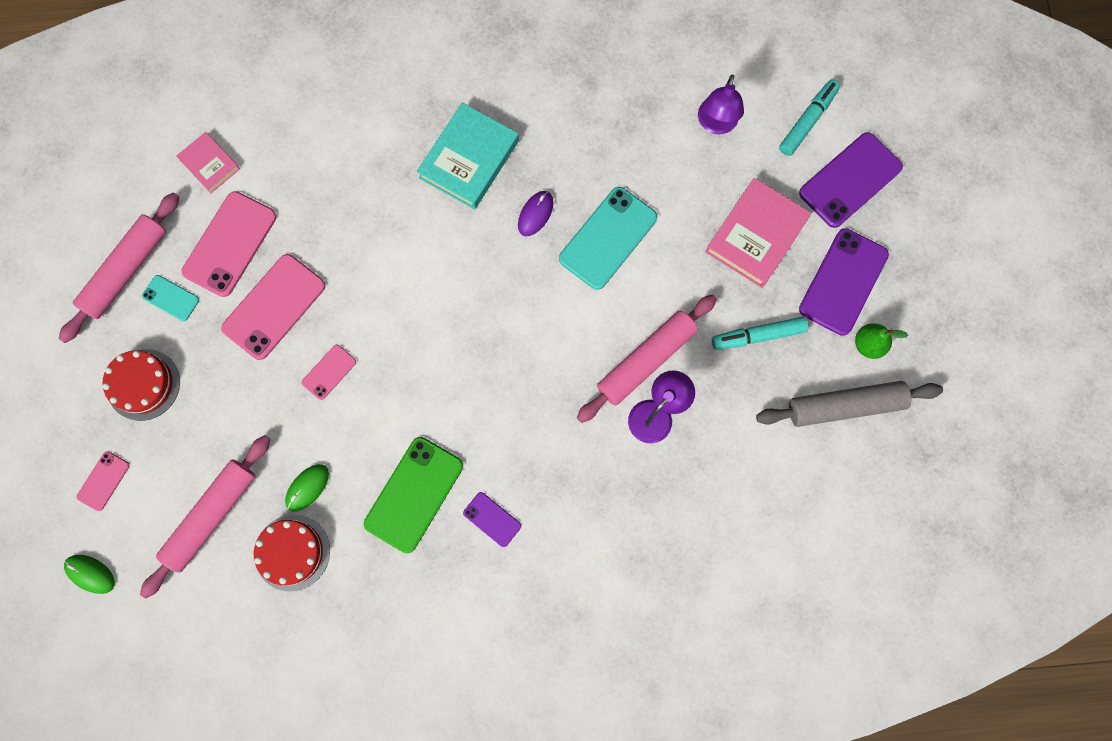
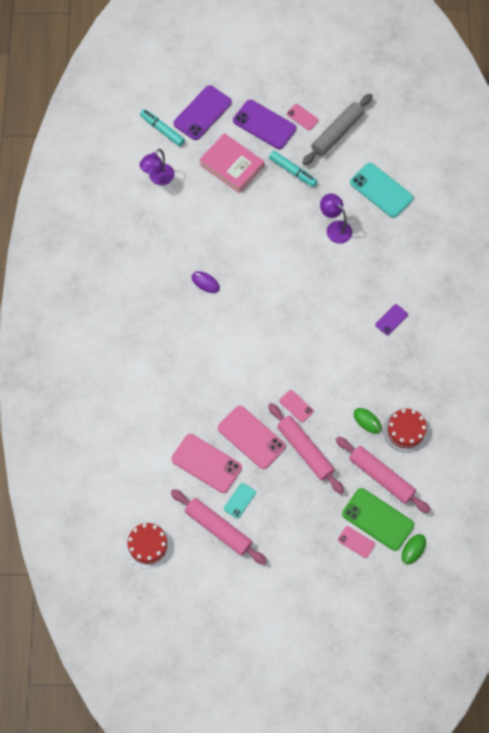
camera: 85 degrees left, 10 degrees down
red cake [102,349,180,421] -> red cake moved to [125,523,172,569]
pink book [176,132,240,193] -> none
green phone [364,437,463,553] -> green phone moved to [342,488,414,551]
turquoise book [417,103,519,209] -> none
turquoise phone [559,187,658,290] -> turquoise phone moved to [350,163,413,218]
pink rolling pin [577,295,717,423] -> pink rolling pin moved to [268,403,344,494]
purple lamp [698,75,744,134] -> purple lamp turned 105 degrees clockwise [139,149,174,185]
turquoise marker [712,317,808,350] -> turquoise marker turned 45 degrees counterclockwise [269,151,317,187]
grey rolling pin [756,381,943,427] -> grey rolling pin turned 45 degrees clockwise [302,94,373,165]
purple phone [799,132,903,228] -> purple phone turned 75 degrees clockwise [173,85,232,140]
green pear [855,323,908,359] -> pink phone [287,104,319,130]

